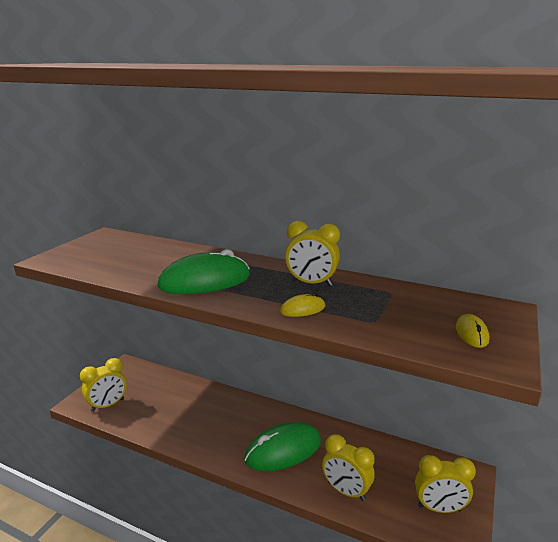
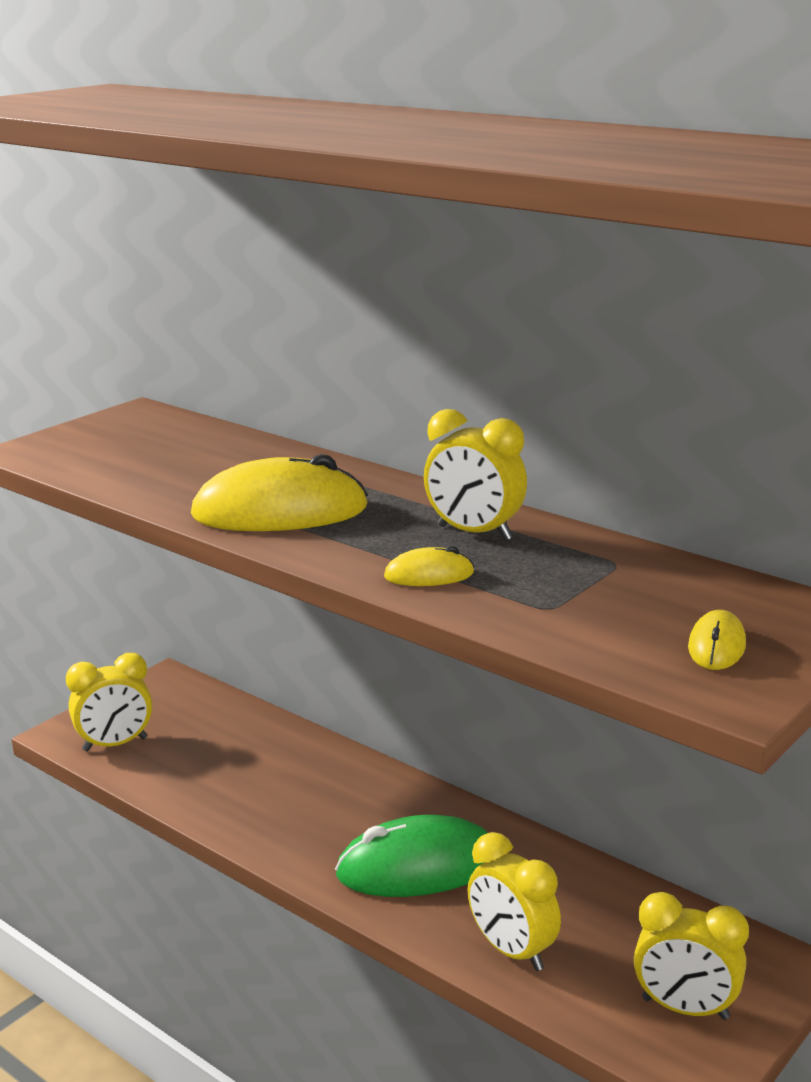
camera: 15 degrees right, 0 degrees up
green mouse [157,249,250,294] -> yellow mouse [191,454,368,531]

